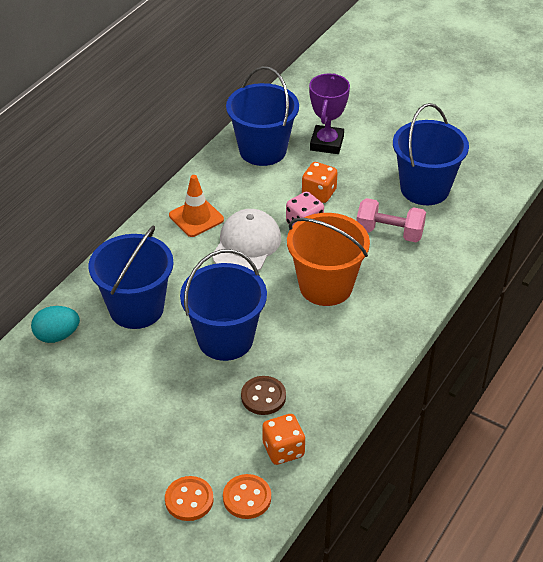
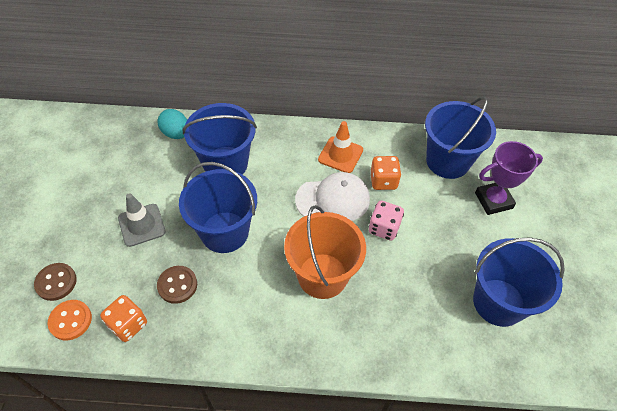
camera: 60 degrees right, 10 degrees up
orange button [165,476,214,521] -> brown button [34,263,77,301]
orange dice [302,162,338,203] -> orange dice moved to [370,156,401,190]
pink dumbbell [357,198,426,242] -> none
none -> grey traffic cone [118,193,166,247]

